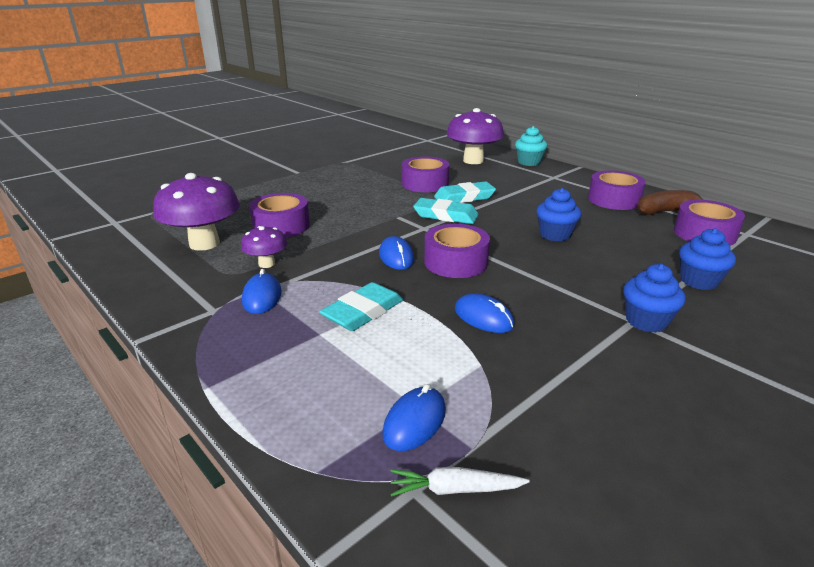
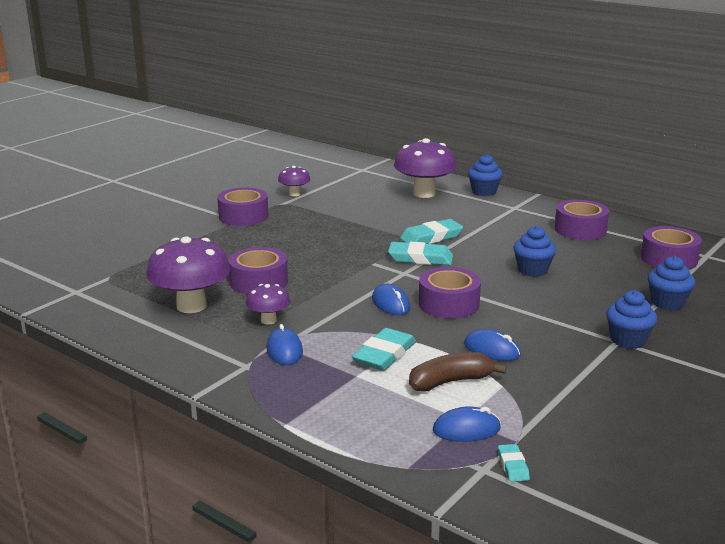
camera: 10 degrees left, 5 degrees down
blue mouse [382,384,446,451] -> blue mouse turned 60 degrees clockwise [433,406,501,442]
white carrot [390,467,530,497] -> turquoise eraser [498,444,530,482]
purple tape [402,157,449,192] -> purple tape moved to [217,188,269,226]
turquoise cupcake [515,126,547,166] -> blue cupcake [468,154,503,196]
brown banana [637,190,703,215] -> brown banana moved to [409,352,506,392]
none -> purple mushroom [278,166,310,196]

